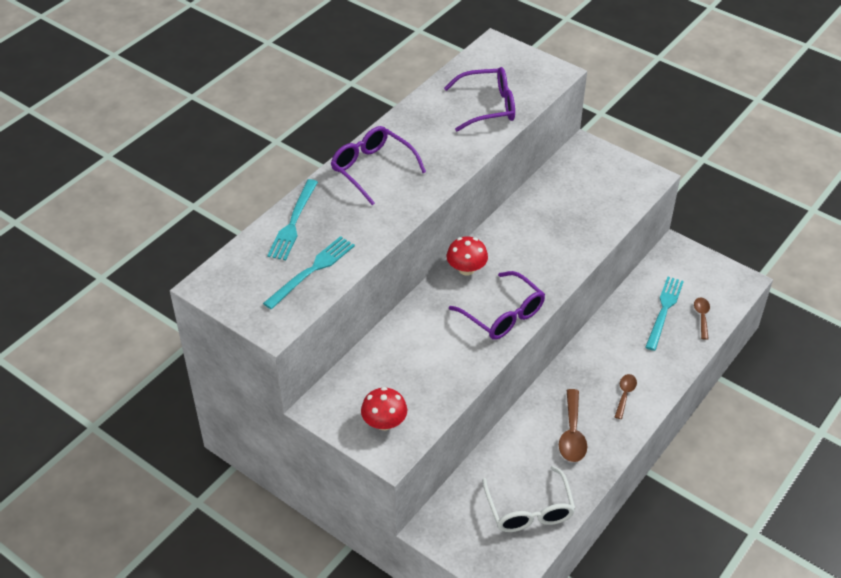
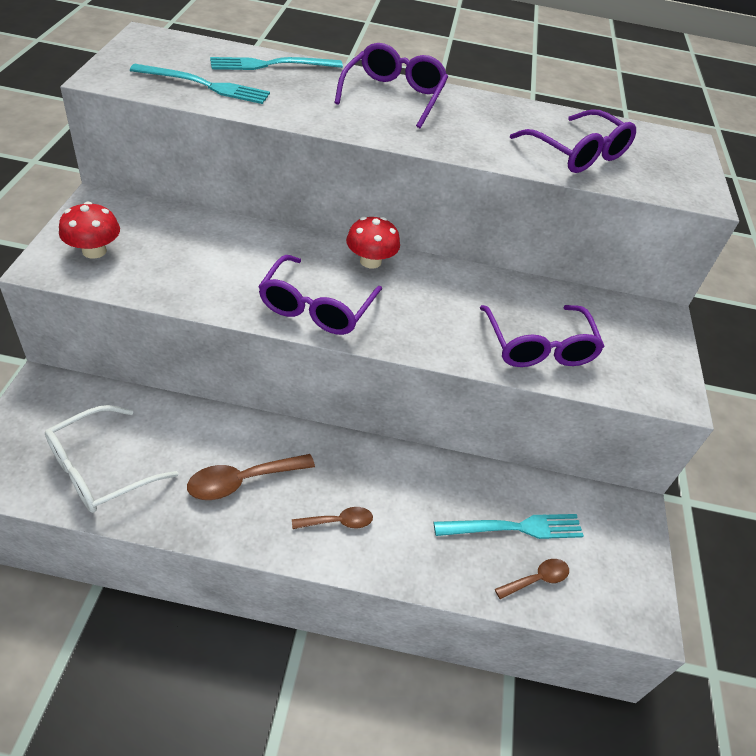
camera: 55 degrees right, 0 degrees up
none -> purple glasses [480,305,605,367]

